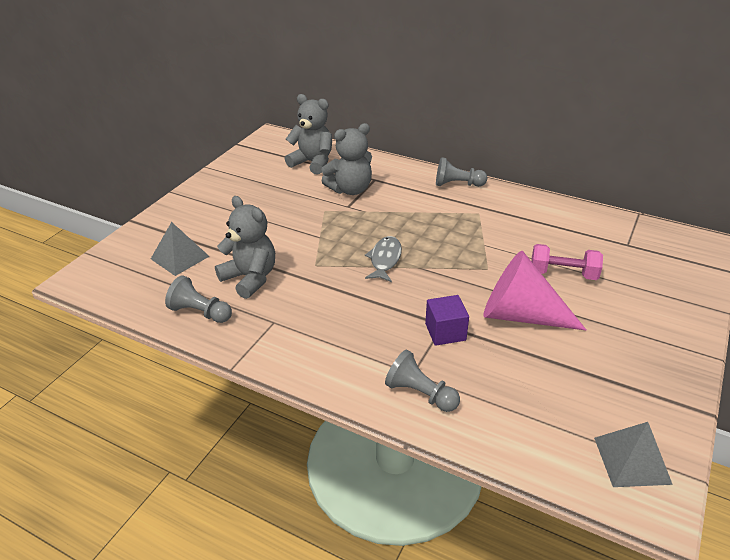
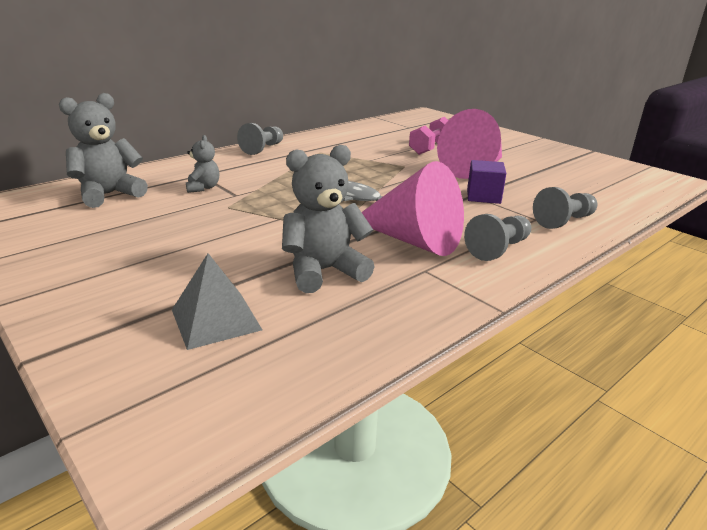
camera: 70 degrees left, 10 degrees down
grey pawn [165,275,232,323] -> grey pawn moved to [464,214,531,261]
grey teddy bear [322,123,372,195] -> grey teddy bear [186,135,219,193], size x0.56
grey pyramid [594,422,673,487] -> none
none -> pink cone [362,161,464,256]

